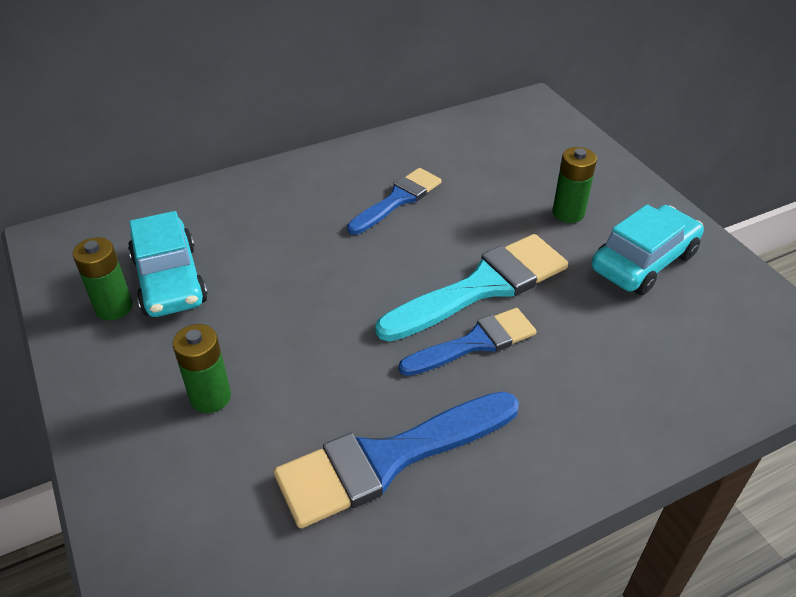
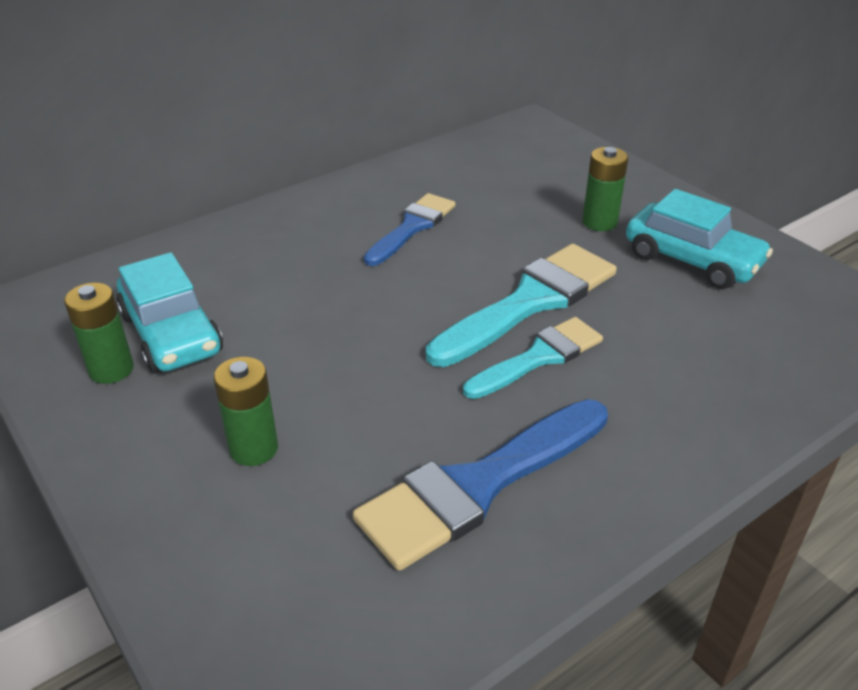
camera: 10 degrees left, 5 degrees down
blue brush [399,308,537,376] -> turquoise brush [463,317,603,399]
turquoise car [592,204,704,295] -> turquoise car turned 90 degrees clockwise [626,189,773,289]

